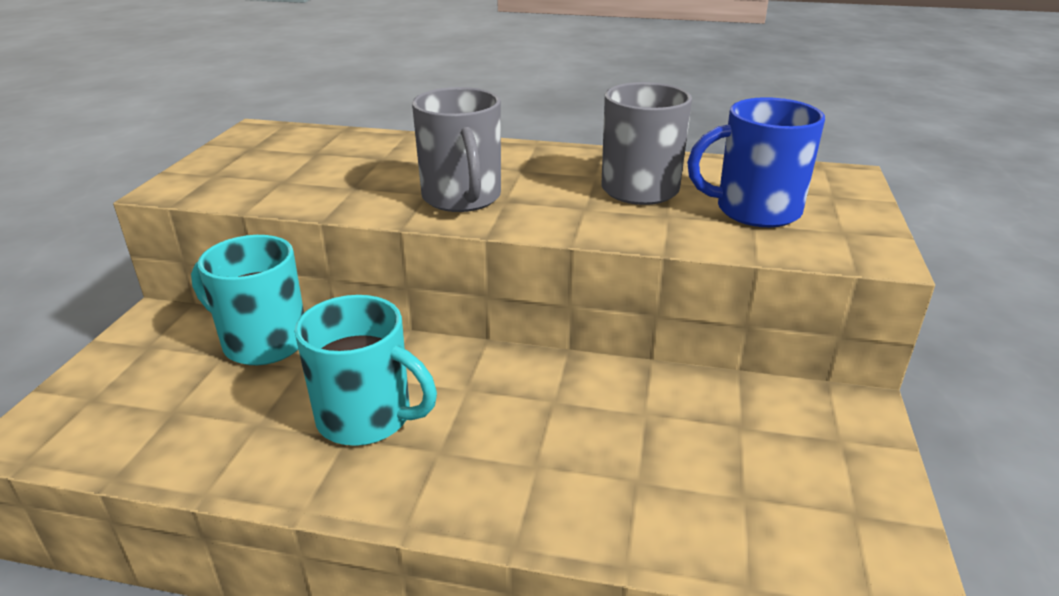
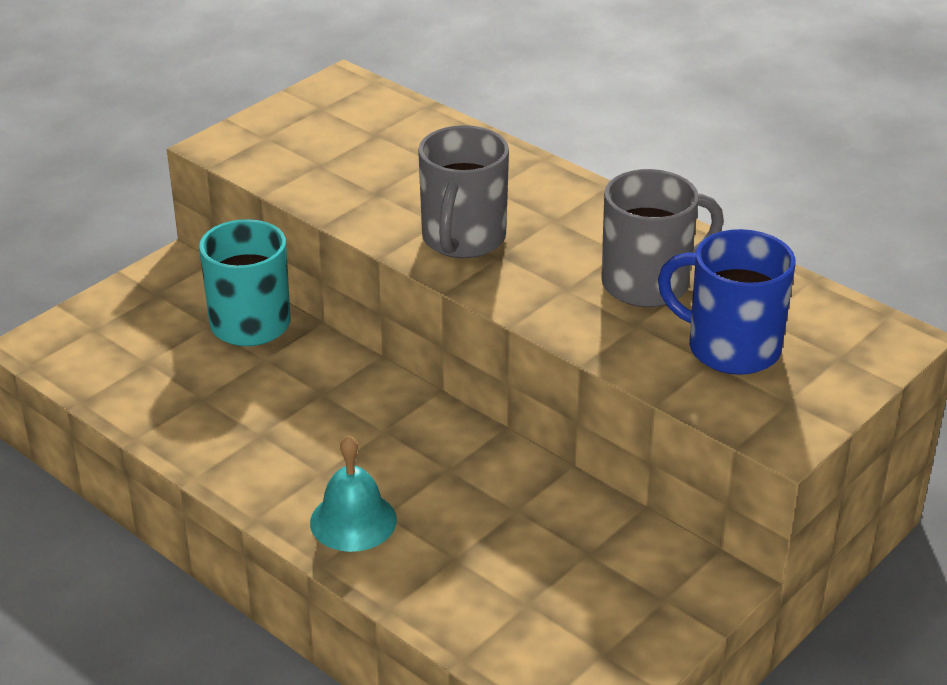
camera: 30 degrees right, 5 degrees up
turquoise mug [295,295,437,446] -> none
none -> turquoise bell [310,435,397,552]

